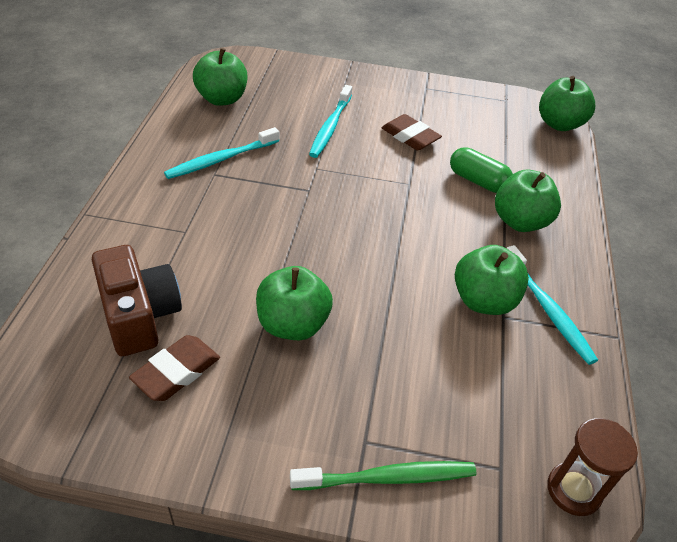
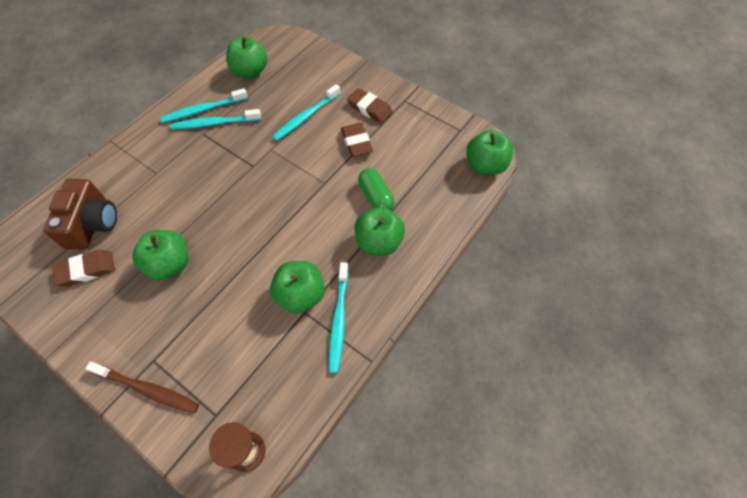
camera: 30 degrees right, 15 degrees up
green toothbrush [290,461,477,490] -> brown toothbrush [85,361,199,413]
none -> turquoise toothbrush [160,88,248,123]
none -> brown eraser [347,88,393,123]

